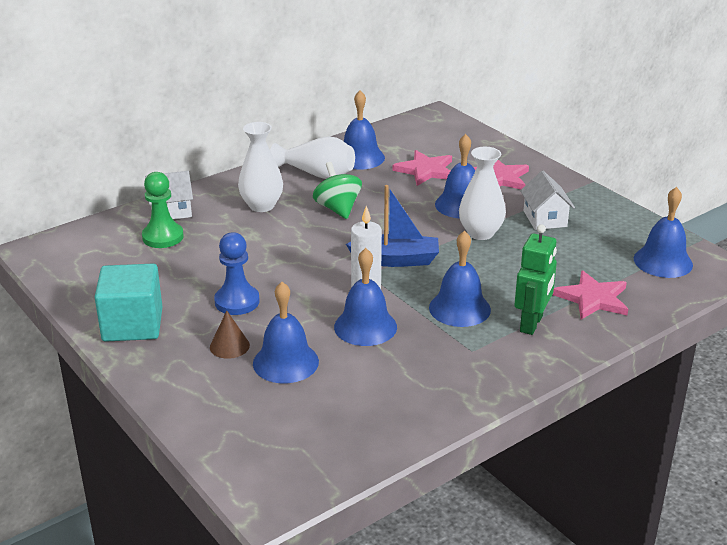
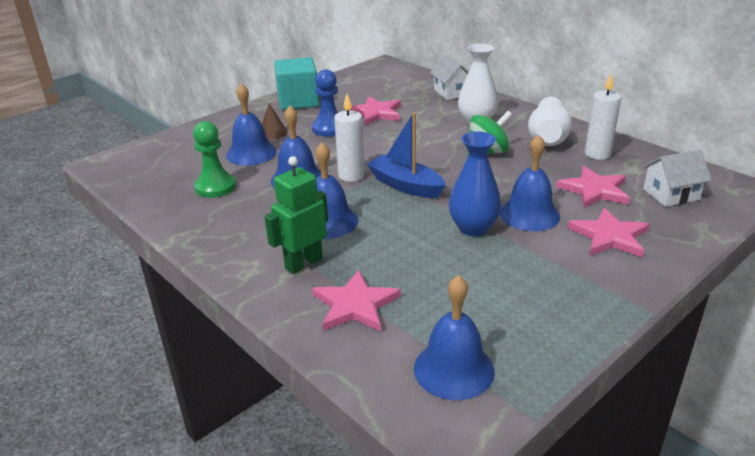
camera: 85 degrees right, 0 degrees up
green pawn [142,172,184,248] -> green pawn moved to [193,121,236,198]
blue bell [344,90,385,170] -> white candle [585,73,621,160]
blue boat [346,185,439,267] -> blue boat turned 135 degrees clockwise [367,112,446,198]
white vase [459,147,506,240] -> blue vase [449,131,501,236]
green robot [515,224,557,335] -> green robot turned 120 degrees clockwise [265,156,328,274]
white house [520,171,575,230] -> white house moved to [643,150,712,207]
none -> pink star [346,96,401,125]

